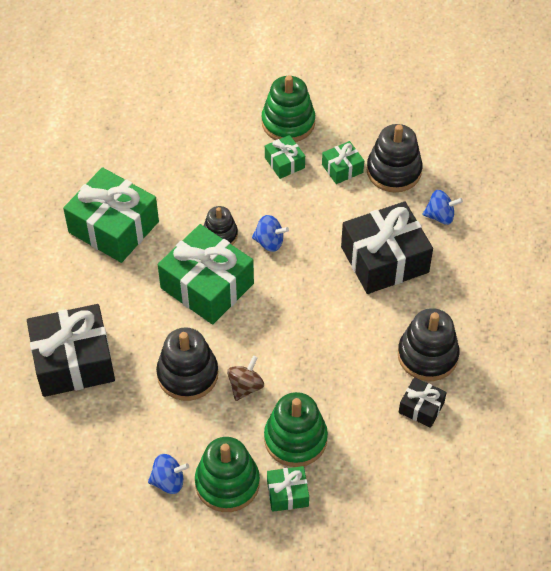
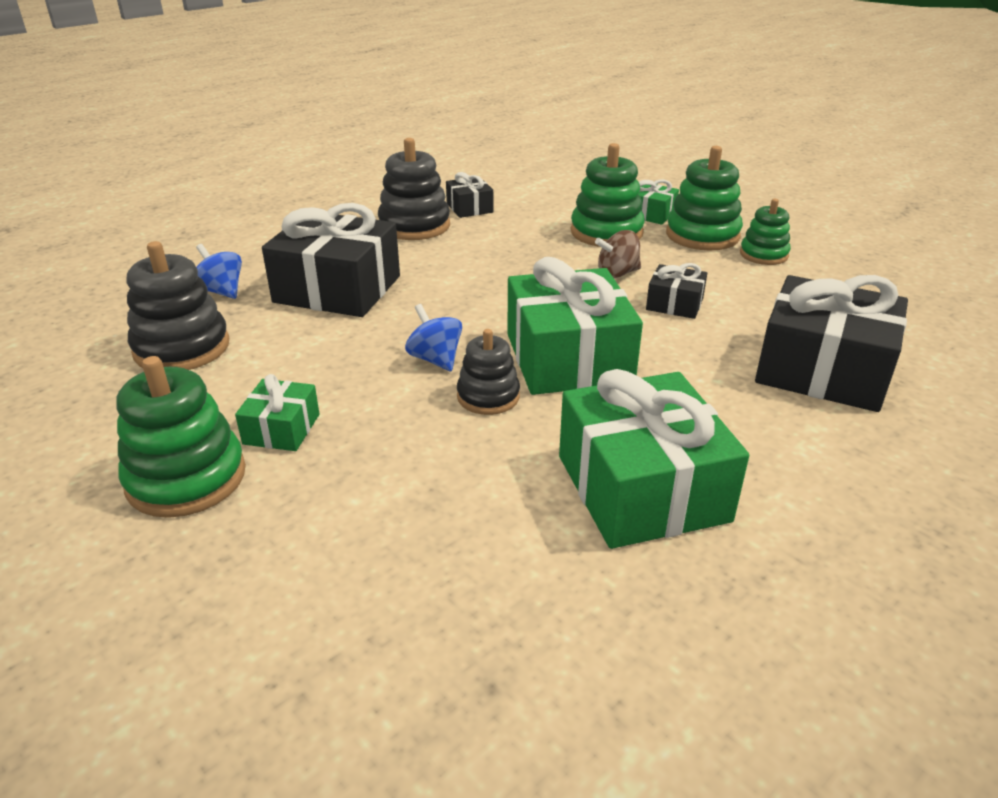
camera: 140 degrees left, 20 degrees down
blue spinning top [148,454,189,494] -> green stacking toy [740,199,791,265]
black stacking toy [156,327,218,401] -> black gift [646,263,707,319]
green gift [322,141,364,184] -> none

